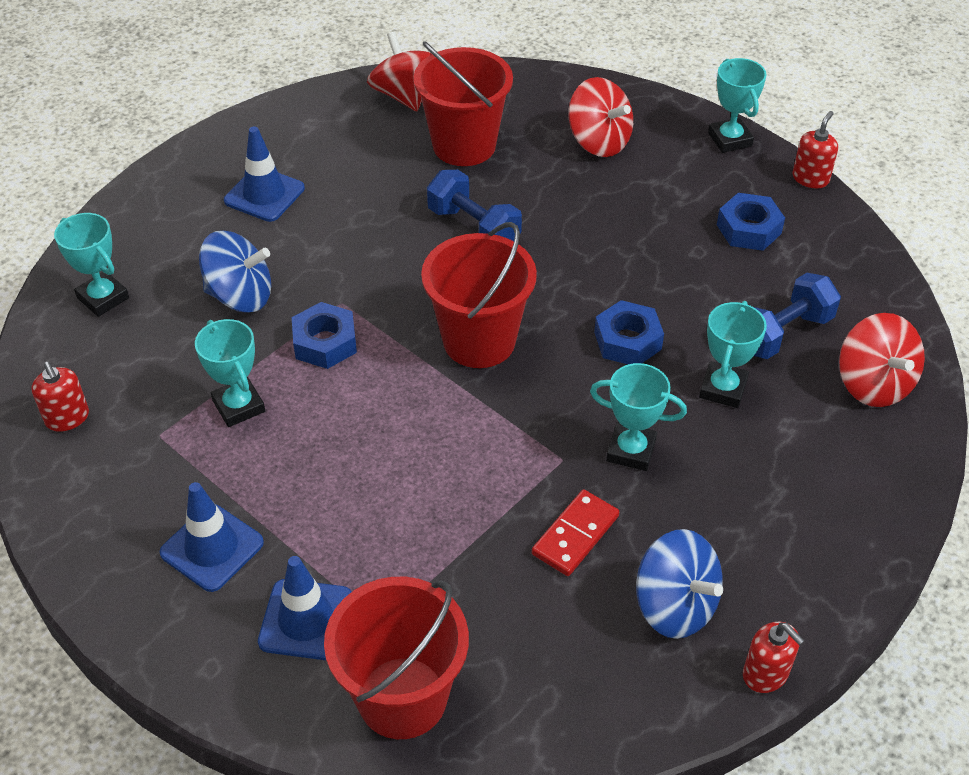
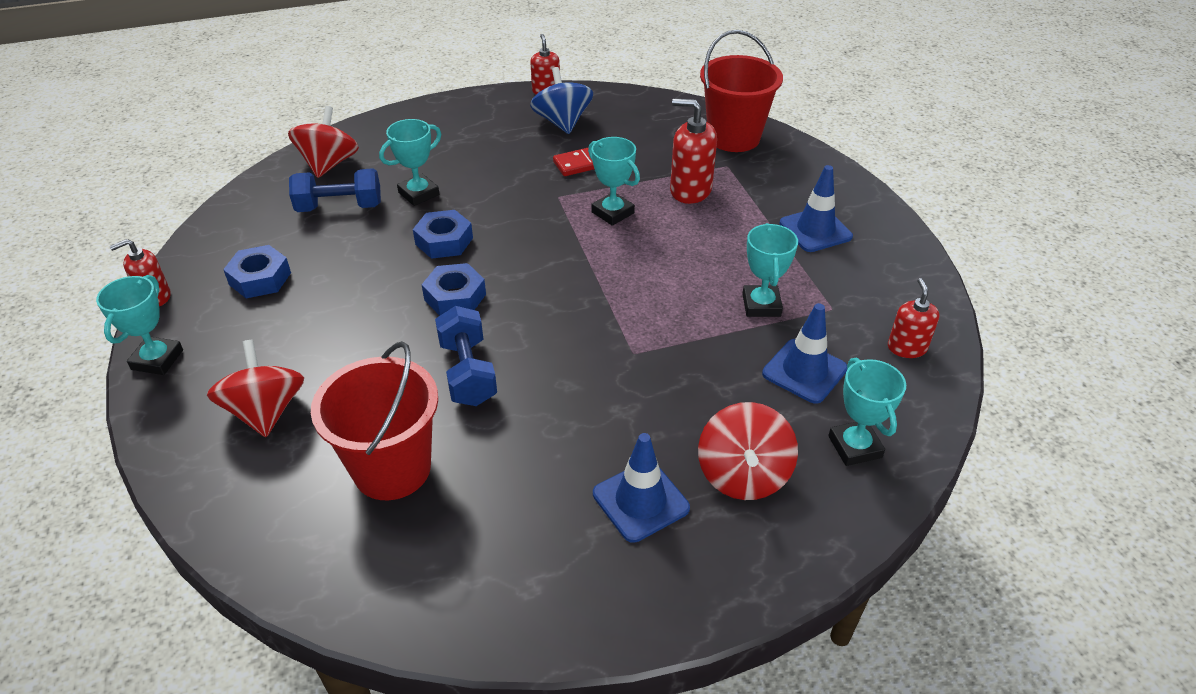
camera: 150 degrees left, 5 degrees down
blue spinning top [199,231,271,313] -> none
blue traffic cone [258,556,352,660] -> blue traffic cone moved to [762,303,847,404]
blue nut [292,302,357,369] -> blue nut moved to [422,263,486,316]
red spinning top [367,32,432,111] -> red spinning top moved to [698,402,798,500]
red bucket [421,222,537,368] -> none
turquoise trophy [590,363,687,471] -> turquoise trophy moved to [588,137,640,226]
none -> red soap dispenser [670,99,717,204]

